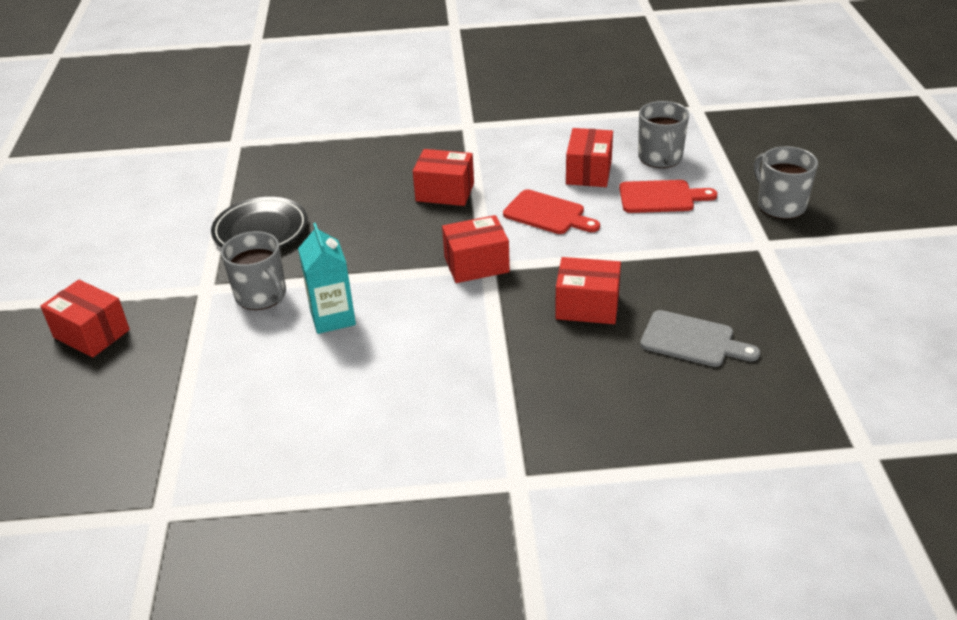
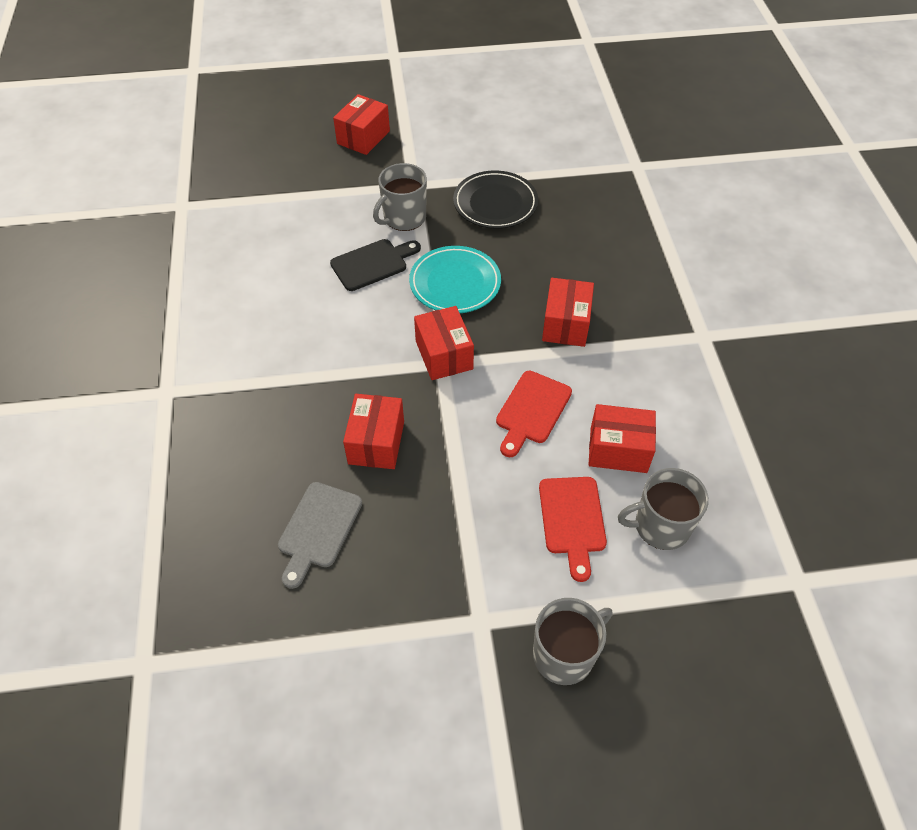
camera: 85 degrees right, 15 degrees up
turquoise carton [298,223,356,334] -> black cutting board [330,239,421,291]
none -> turquoise plate [409,246,501,313]

